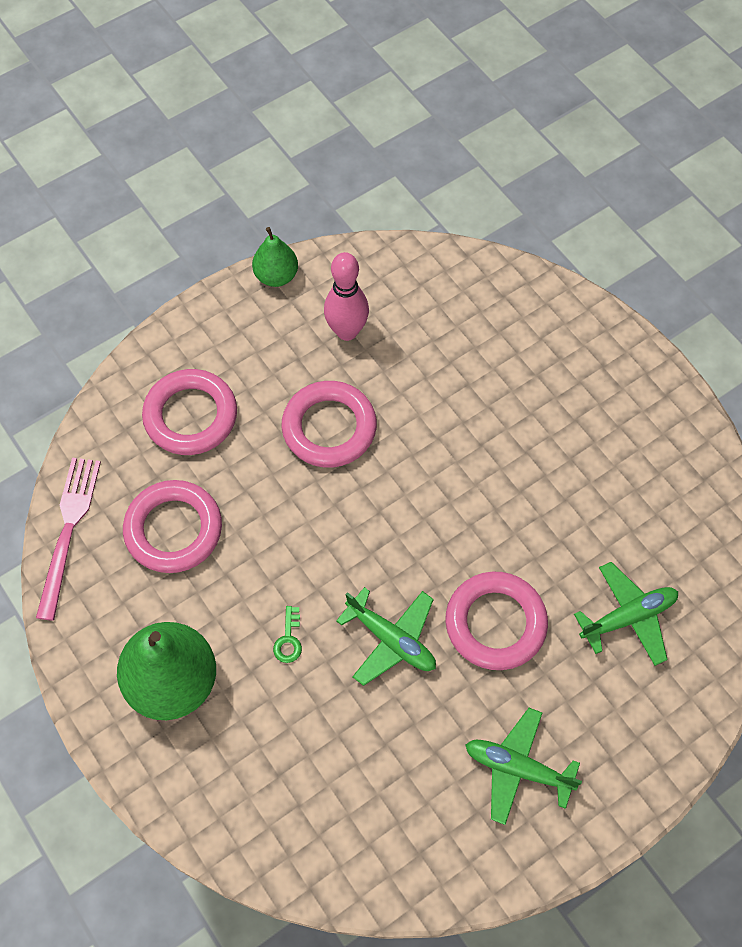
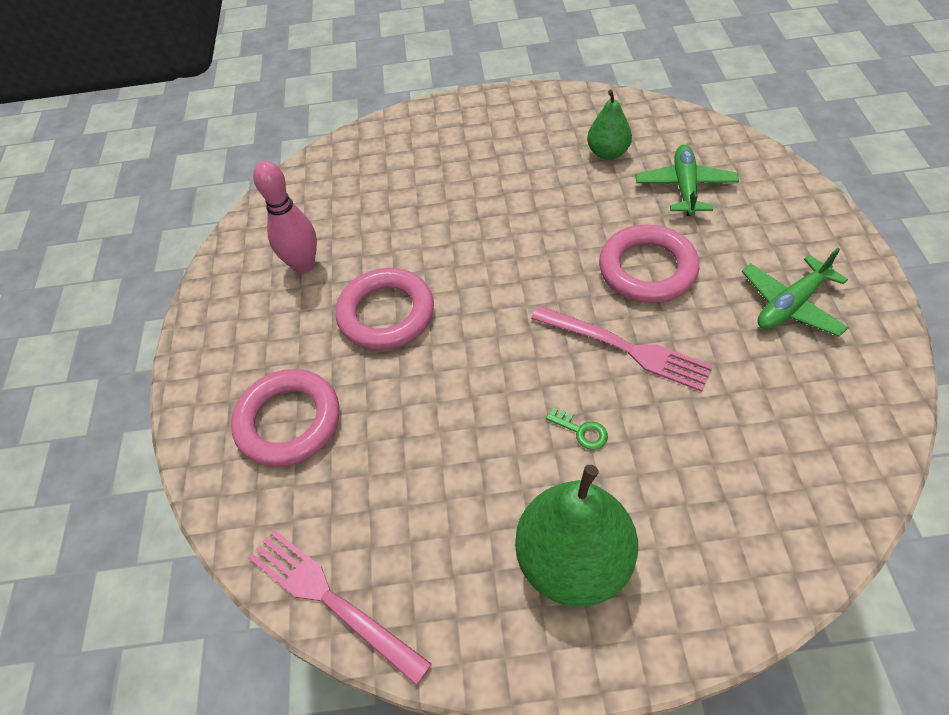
camera: 55 degrees left, 10 degrees down
pink ring [123,480,222,573] -> none
green pear [252,227,298,287] -> green pear moved to [587,90,632,160]
green plane [336,587,436,686] -> pink fork [531,306,713,392]

